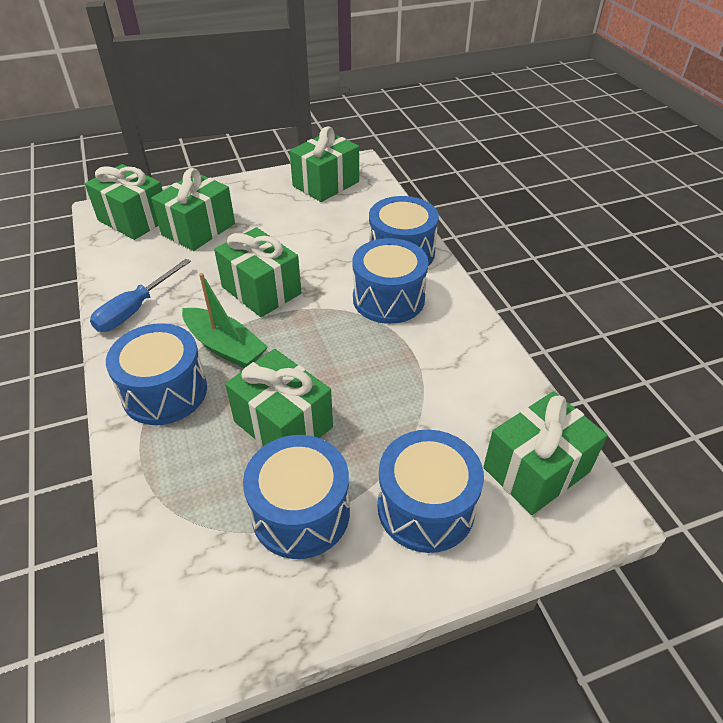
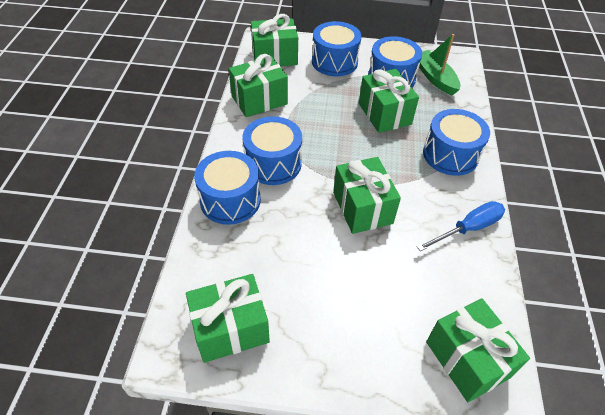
camera: 155 degrees left, 5 degrees up
green gift [151,168,235,251] -> green gift moved to [229,54,288,117]
green boat [182,273,268,368] -> green boat moved to [419,34,460,96]

